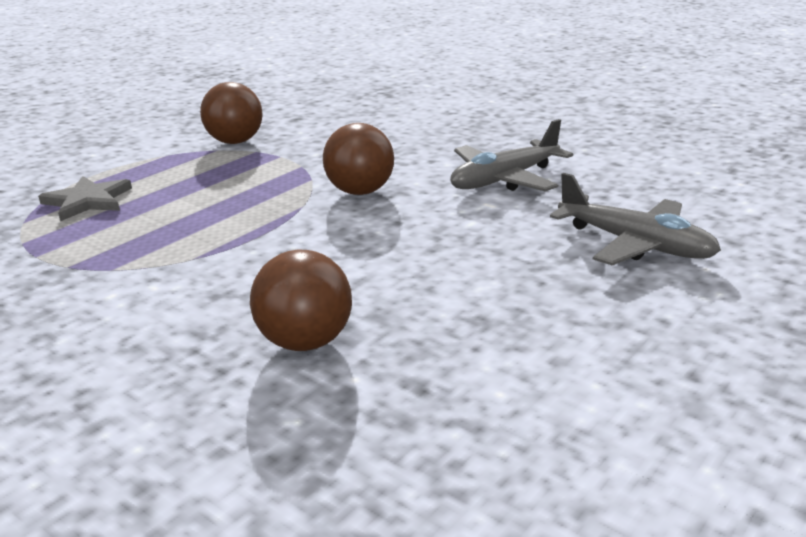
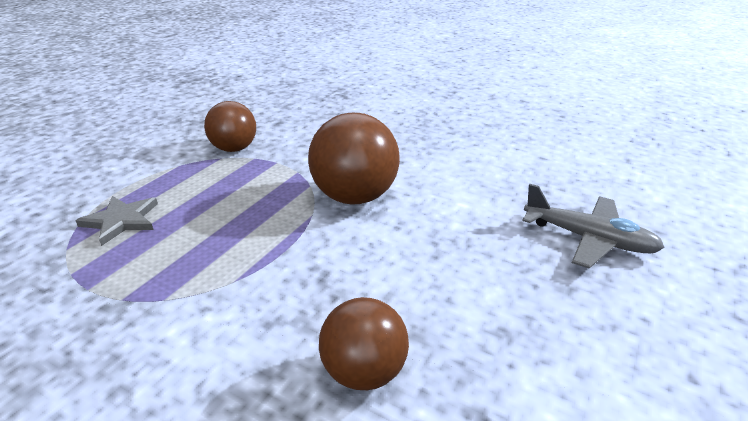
camera: 10 degrees left, 5 degrees up
brown ball [323,123,394,195] -> brown ball [308,113,400,205], size x1.53
grey plane [450,119,573,191] -> none

